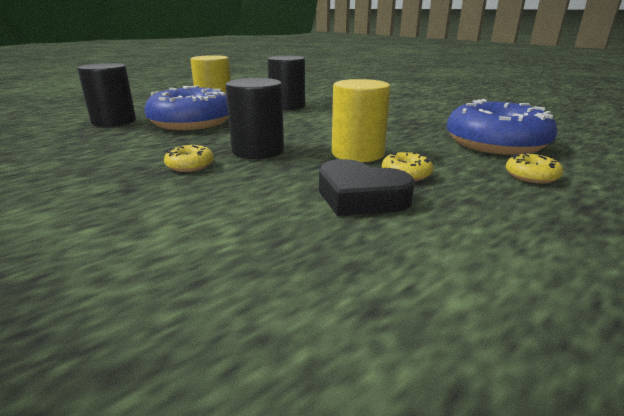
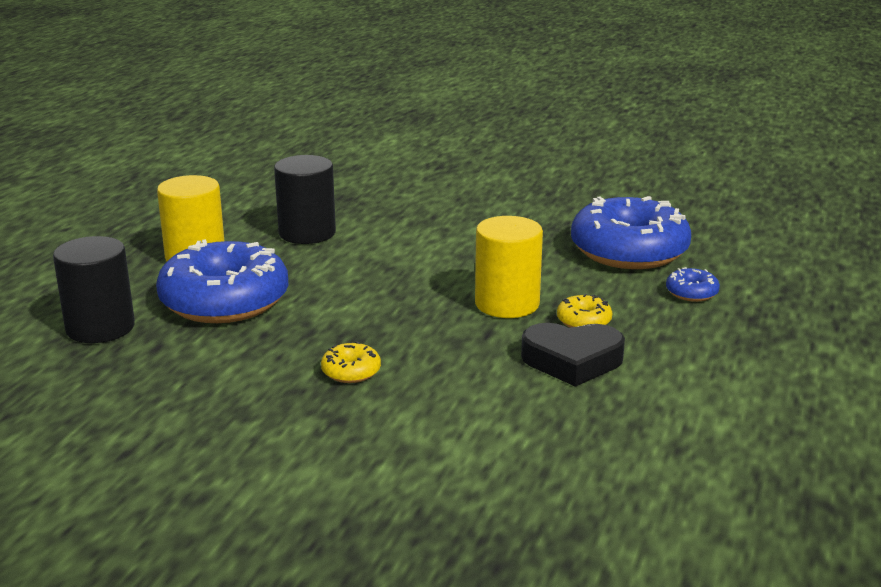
camera: 30 degrees left, 0 degrees up
black cylinder [225,78,284,159] -> none
yellow donut [506,152,563,183] -> blue donut [666,267,720,302]

